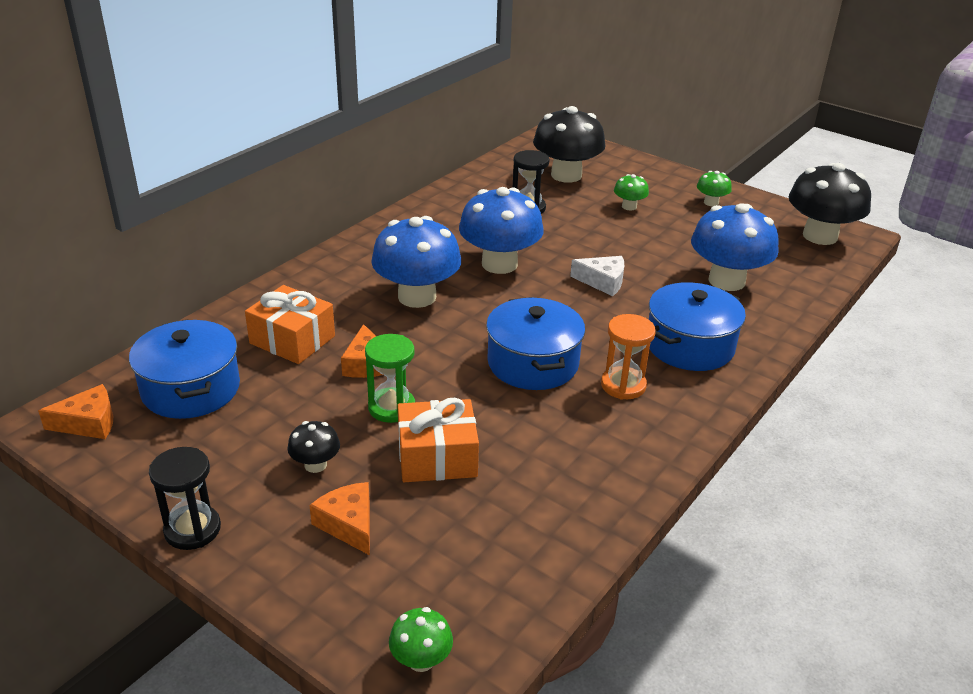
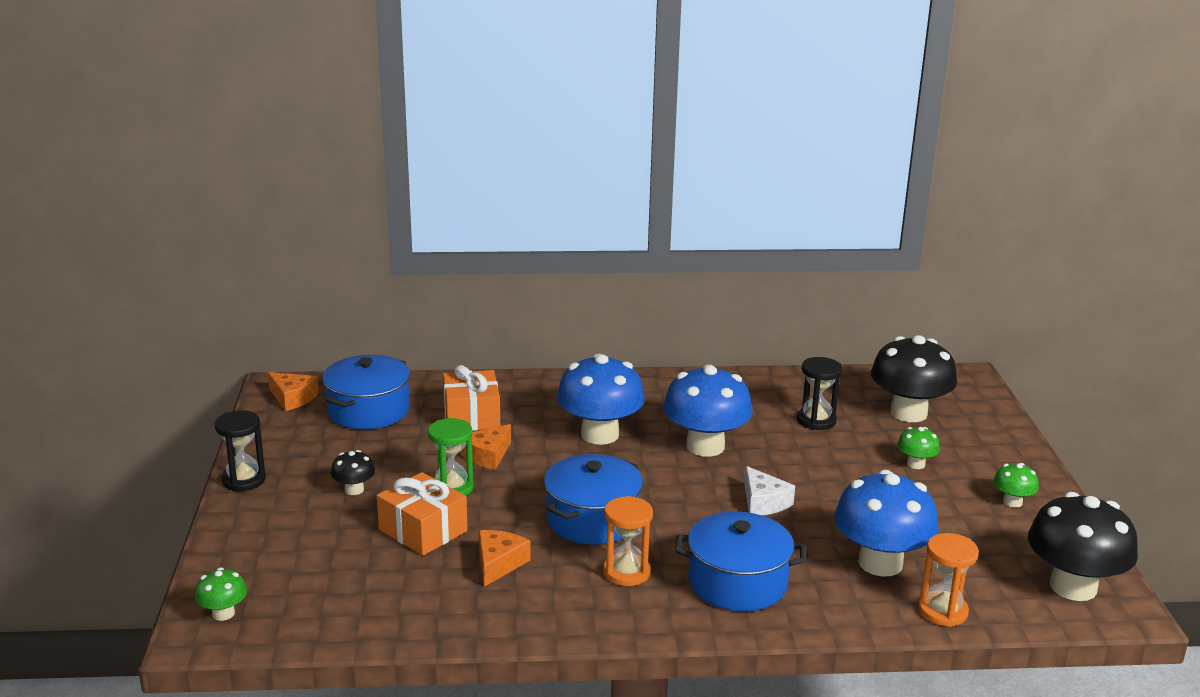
camera: 50 degrees right, 10 degrees down
orange cheese [309,482,370,555] -> orange cheese moved to [479,530,531,587]
none -> orange hourglass [918,533,979,627]

